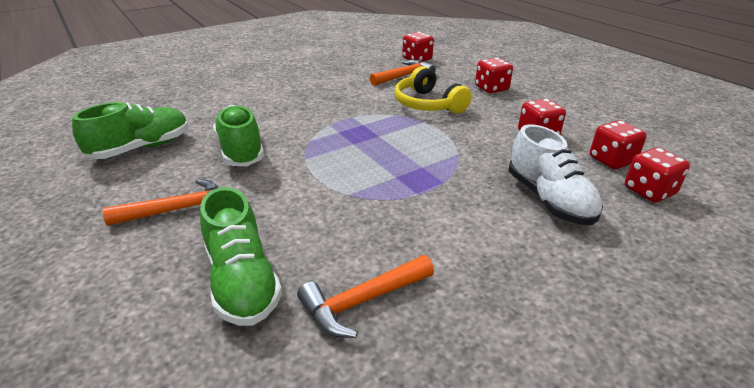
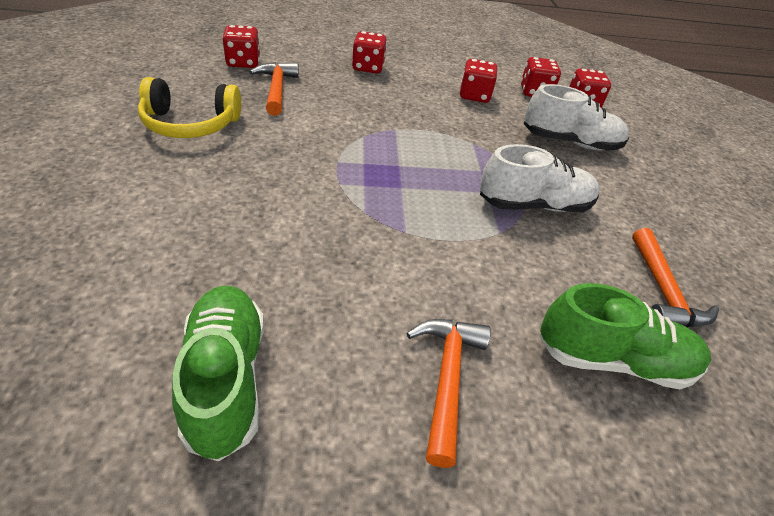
camera: 65 degrees left, 10 degrees up
green shoe [213,105,264,166] -> none
yellow headphones [395,66,472,114] -> yellow headphones moved to [138,77,241,138]
none -> white shoe [480,144,600,212]

